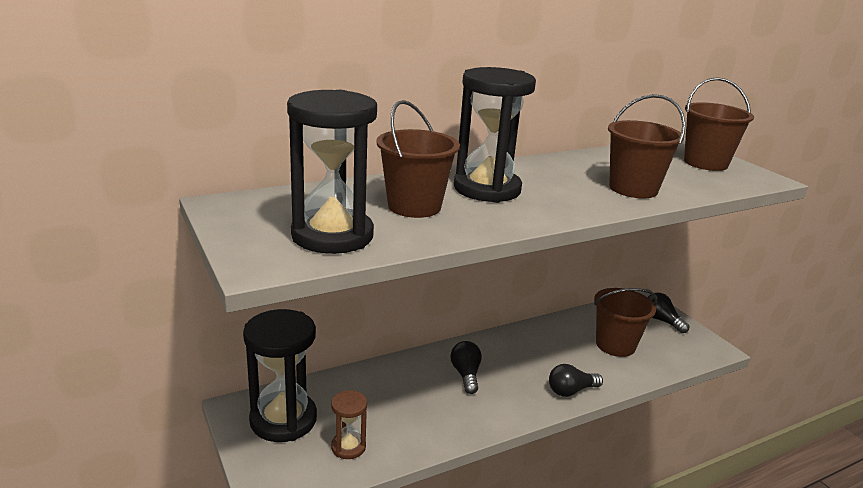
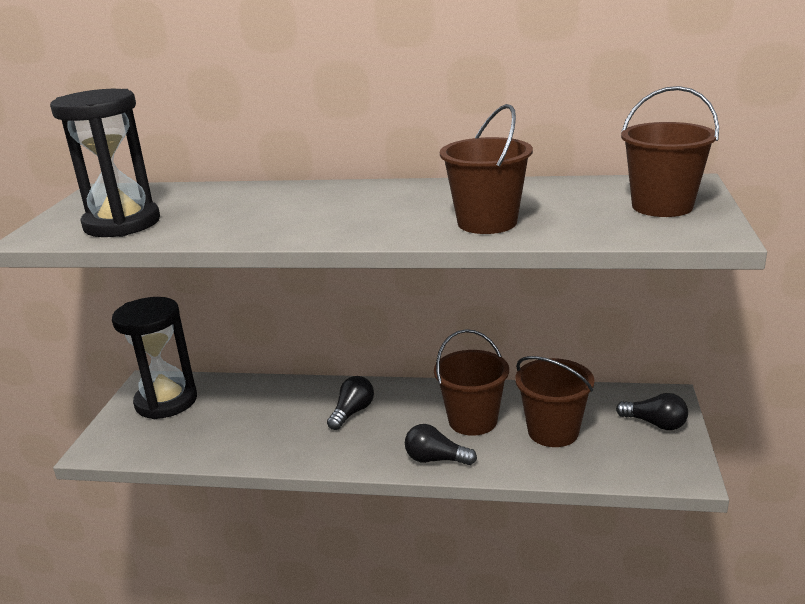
camera: 40 degrees right, 0 degrees up
brown hourglass [331,390,367,459] -> none
brown bucket [376,100,460,218] -> brown bucket moved to [434,329,509,436]
black hourglass [454,67,536,203] -> none
black light bulb [648,293,689,333] -> black light bulb turned 120 degrees clockwise [616,393,688,430]

